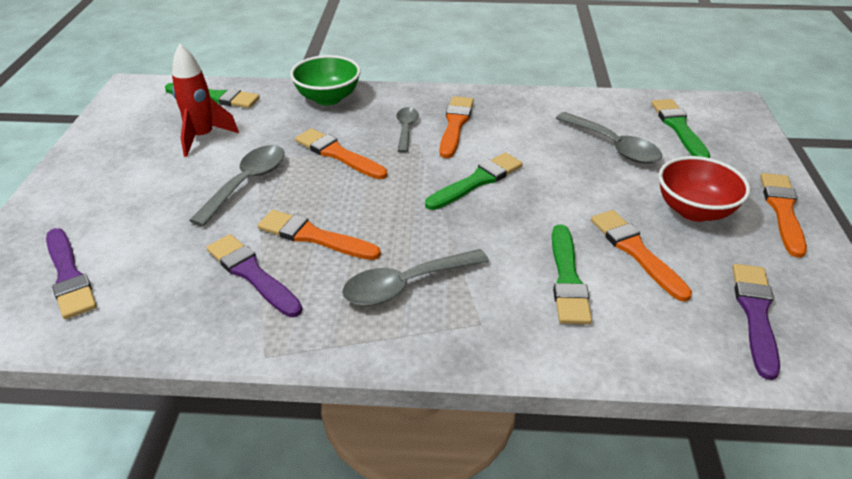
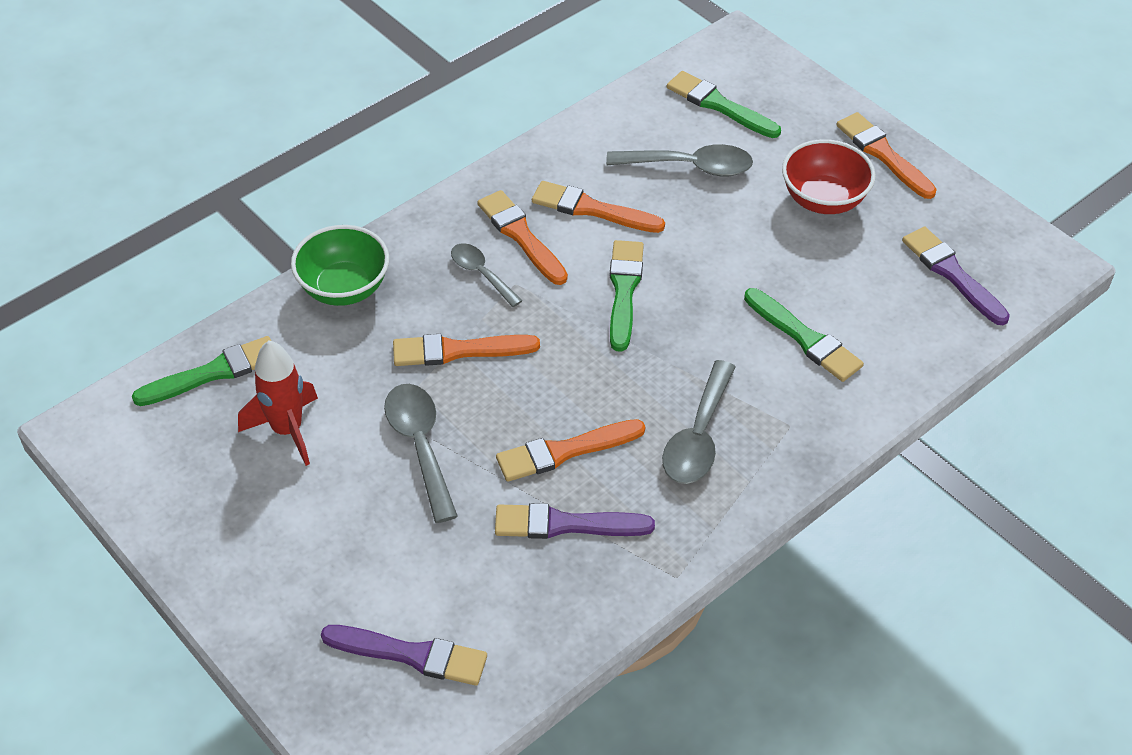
camera: 45 degrees left, 10 degrees up
orange brush [591,210,692,302] -> orange brush moved to [532,181,665,233]

